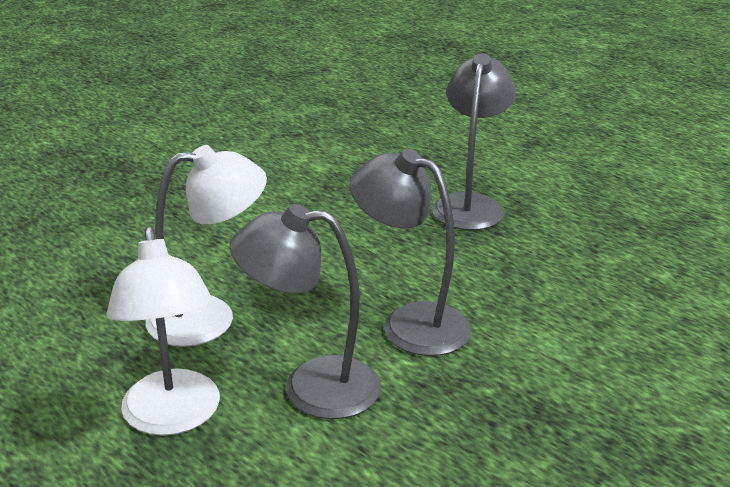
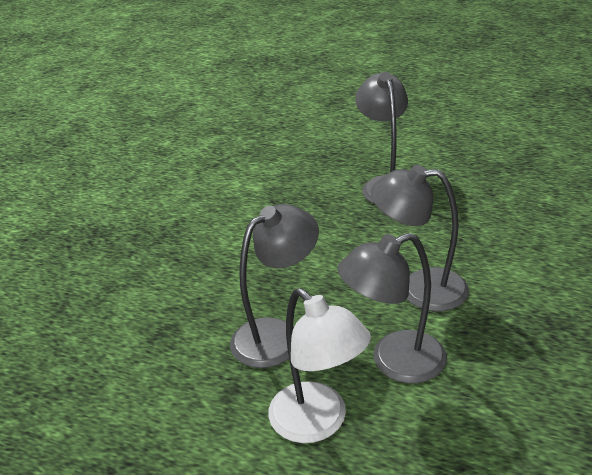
camera: 20 degrees left, 5 degrees up
white lamp [146,145,267,347] -> grey lamp [230,204,319,368]

